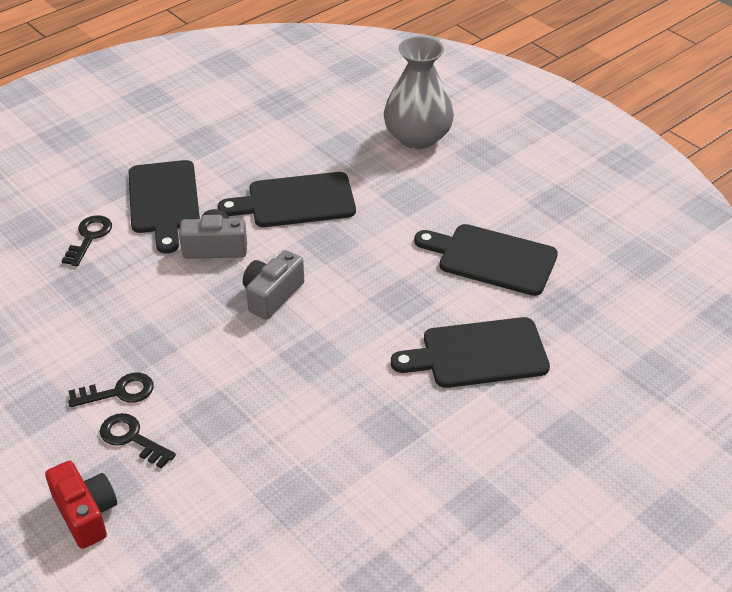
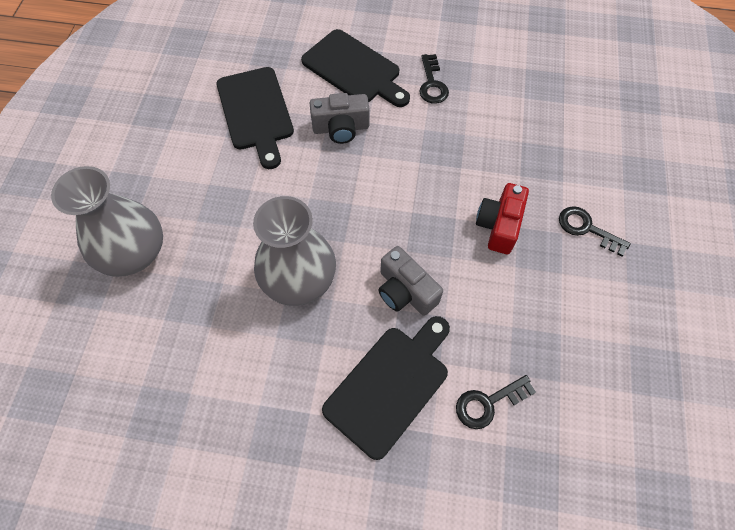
camera: 130 degrees left, 20 degrees up
red camera [45,461,117,549] -> red camera moved to [476,183,529,254]
black key [100,413,176,469] -> black key moved to [419,54,449,104]
black cutting board [218,172,356,227] -> grey vase [253,196,336,306]
grey camera [243,250,304,320] -> grey camera moved to [309,93,370,144]

